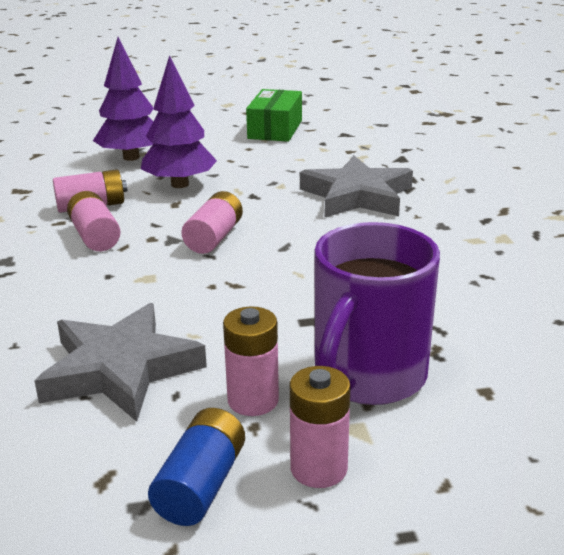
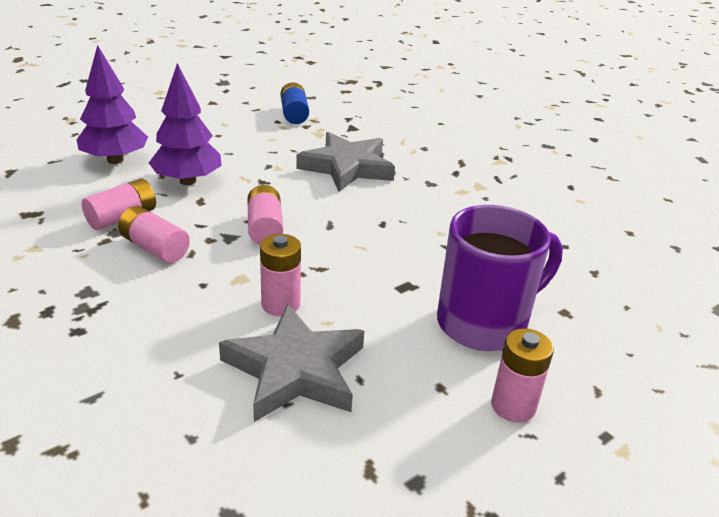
camera: 30 degrees left, 5 degrees up
blue battery [148,408,245,526] -> blue battery moved to [280,83,309,124]
pink battery [223,306,279,416] -> pink battery moved to [260,234,301,316]
green box [246,89,302,142] -> none
purple mug [314,222,440,405] -> purple mug turned 120 degrees counterclockwise [437,205,563,351]

